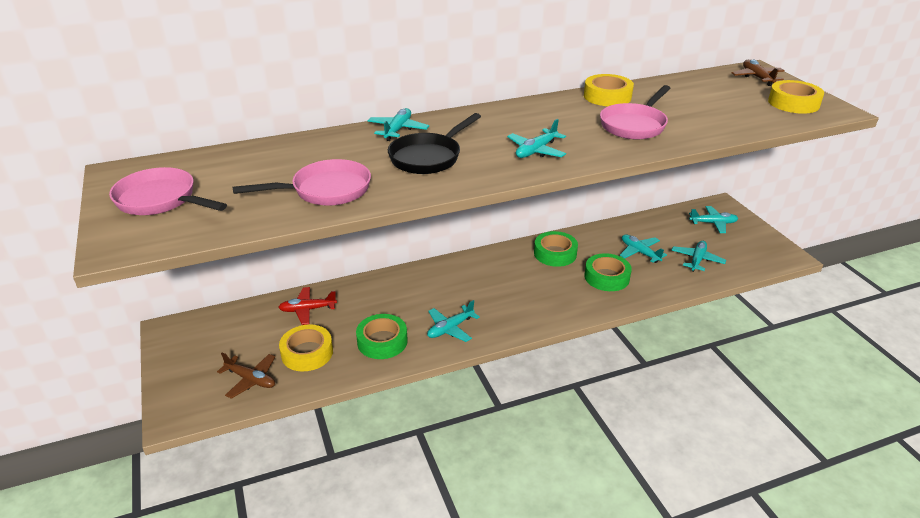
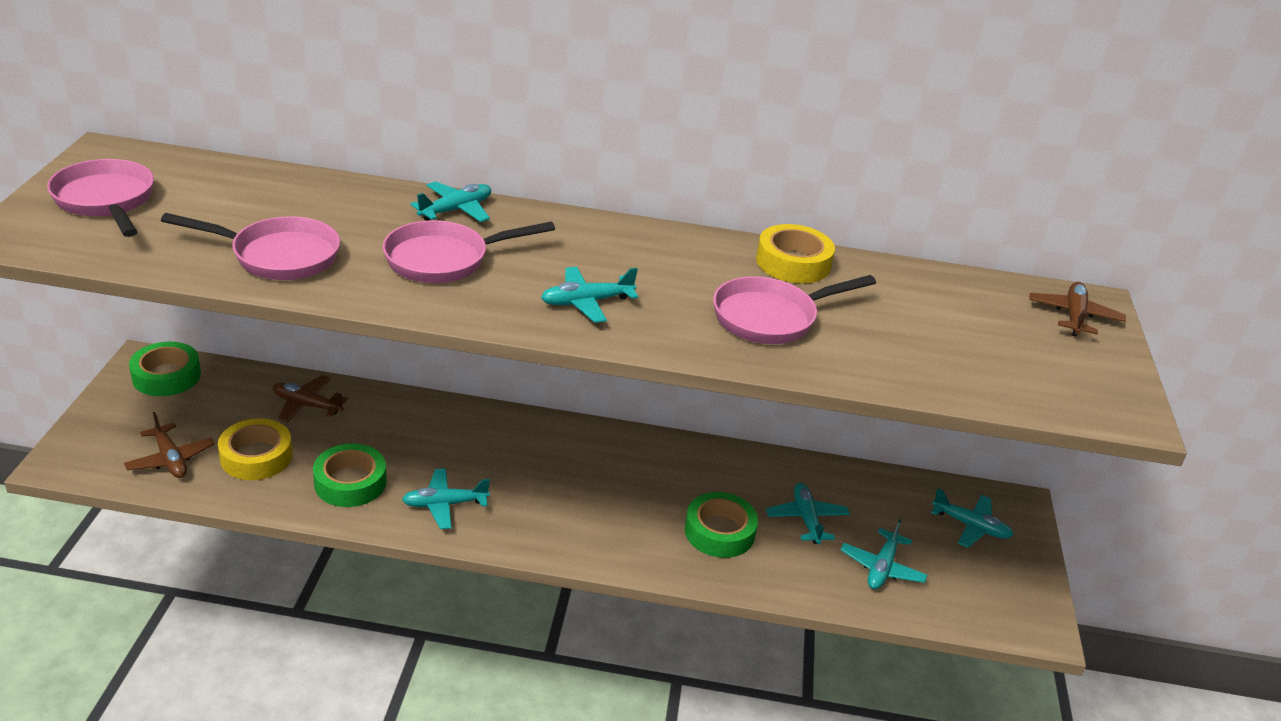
camera: 25 degrees right, 0 degrees up
red plane [278,287,337,325] -> brown plane [273,375,348,422]
black pan [388,113,481,174] -> pink pan [383,220,555,283]
green tape [534,231,578,267] -> green tape moved to [129,342,201,396]
turquoise plane [671,241,726,272] -> turquoise plane turned 150 degrees clockwise [840,519,928,589]
yellow tape [768,80,824,114] -> none

